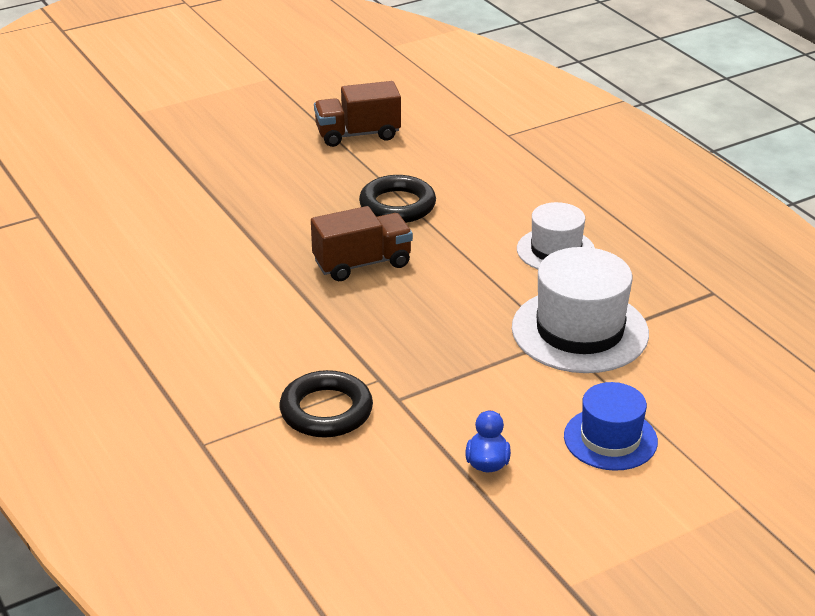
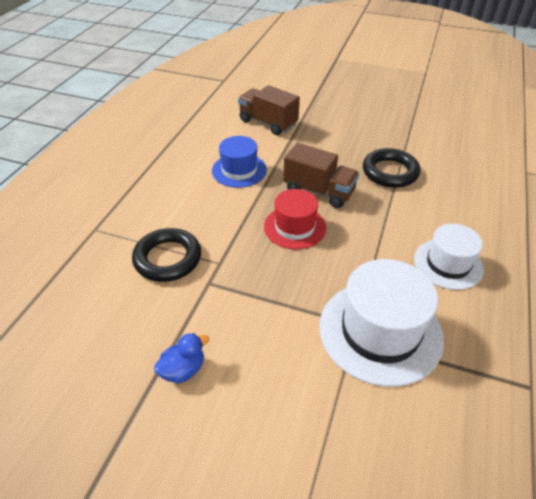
camera: 50 degrees right, 10 degrees up
brown truck [314,81,401,147] -> brown truck moved to [238,85,300,135]
blue hat [564,382,658,471] -> blue hat moved to [212,136,267,188]
none -> red hat [264,189,326,249]

